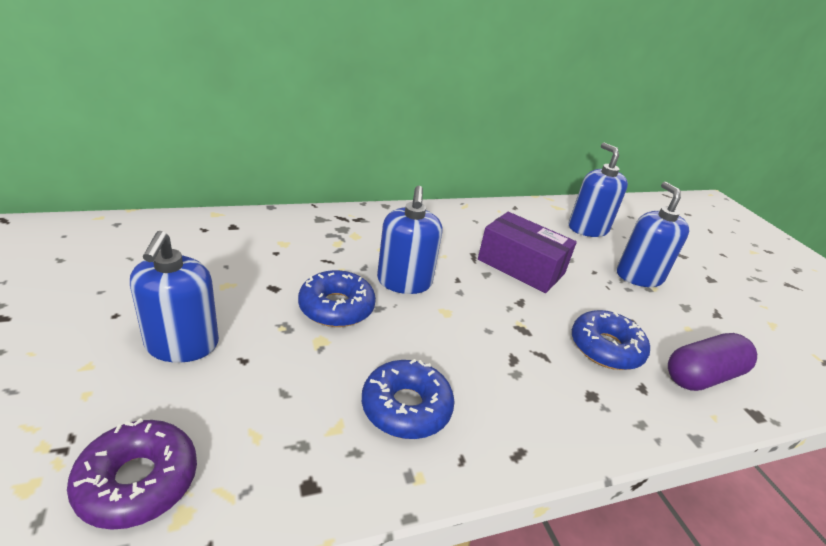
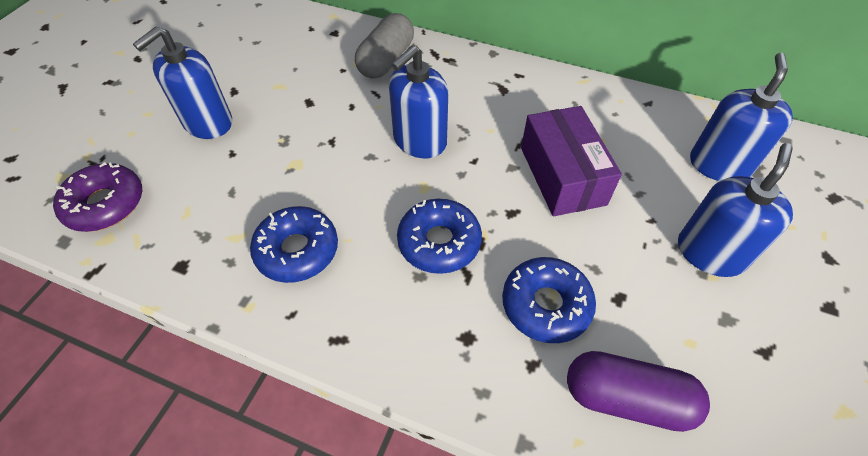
camera: 45 degrees right, 20 degrees up
blue donut [298,270,376,327] -> blue donut moved to [397,199,482,274]
none -> grey capsule [355,13,414,79]

